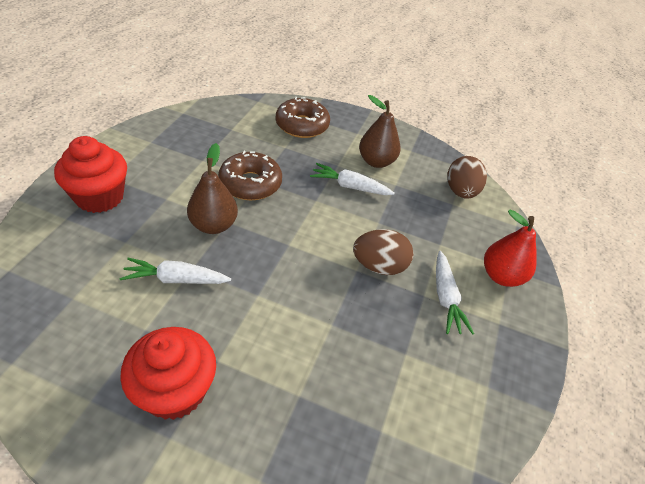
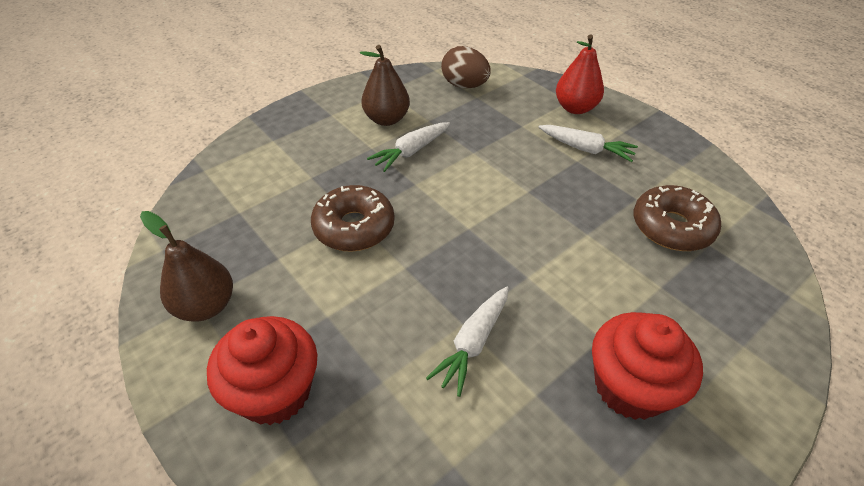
camera: 55 degrees left, 0 degrees up
brown pear [187,143,238,234] -> brown pear moved to [140,211,233,322]
brown donut [276,97,330,138] -> brown donut moved to [633,185,721,251]
brown egg [353,229,413,275] -> none

